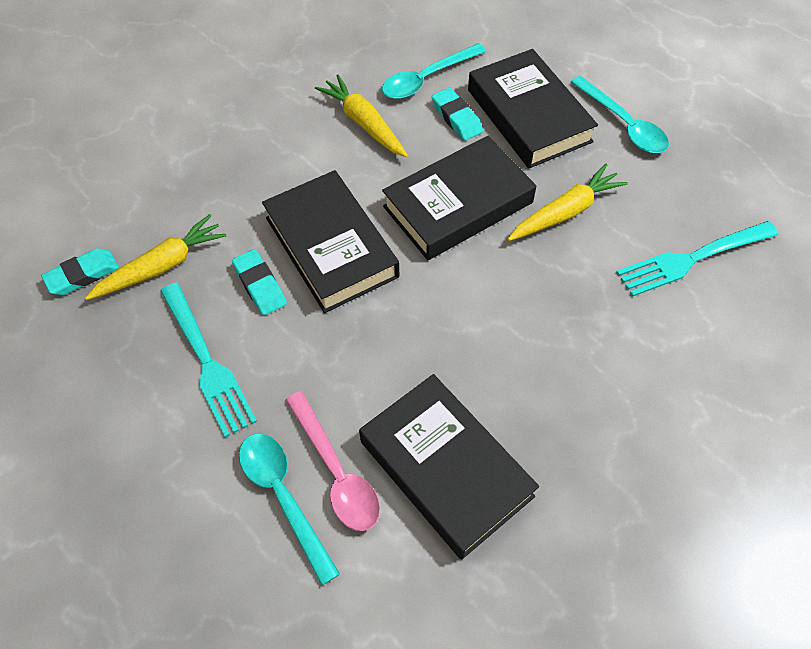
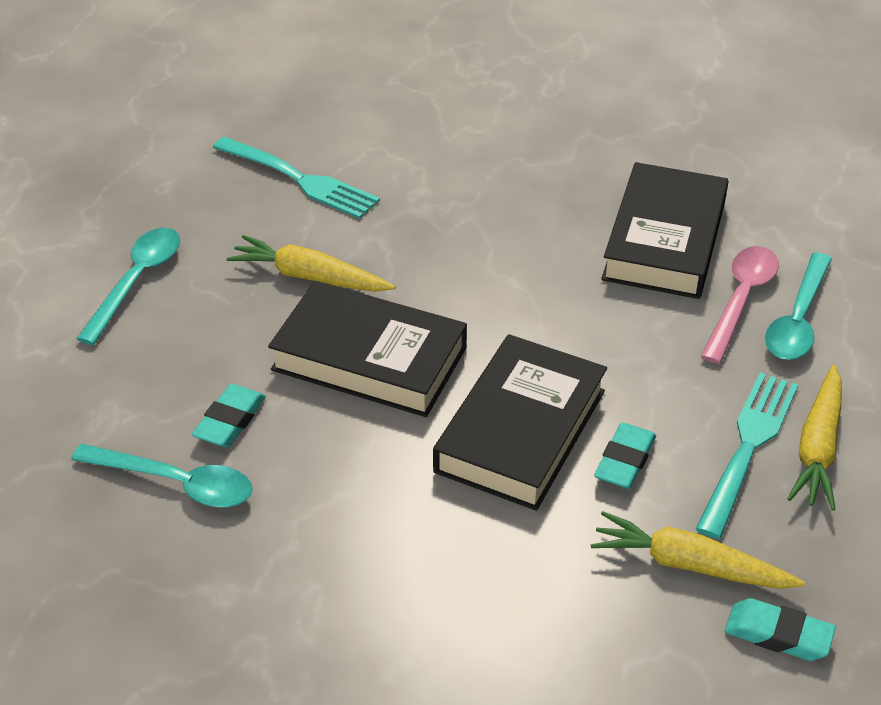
camera: 125 degrees left, 15 degrees down
yellow carrot [315,74,408,157] -> yellow carrot moved to [787,365,842,511]
black book [468,49,598,168] -> none

